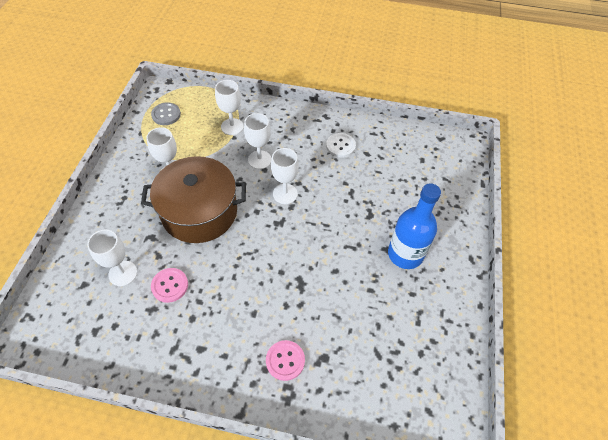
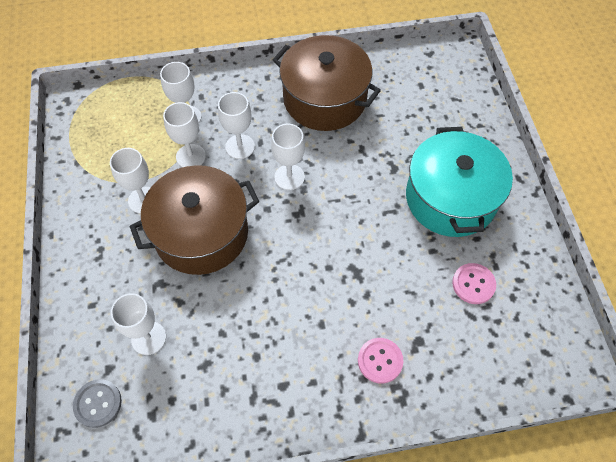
camera: 20 degrees left, 5 degrees up
grey button [151,102,181,125] -> grey button moved to [73,379,122,428]
pink button [151,268,188,303] -> pink button moved to [452,263,496,304]
white button [326,133,356,158] -> brown pot [273,35,381,131]
blue bottle [388,183,441,269] -> turquoise pot [406,127,513,237]
none -> white goblet [163,102,206,168]

